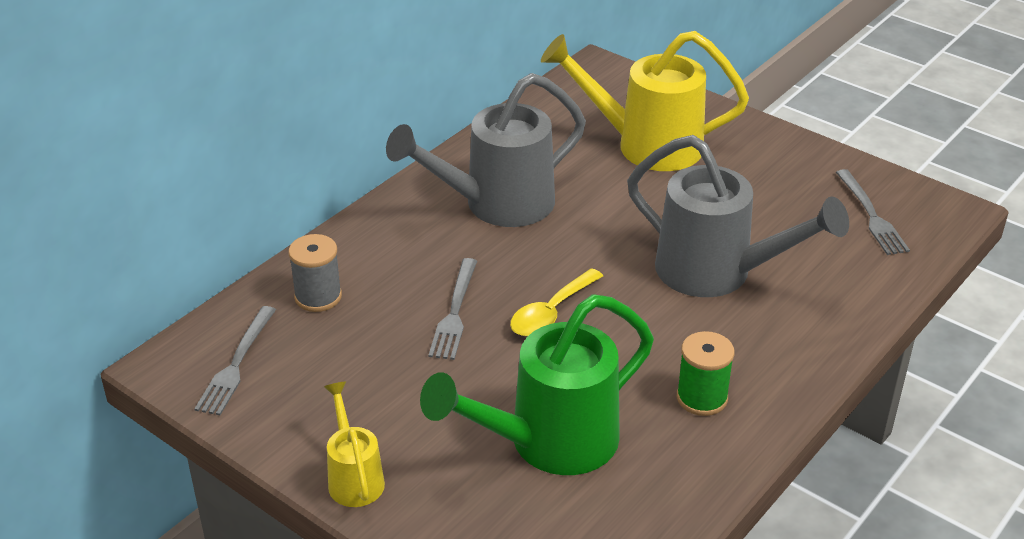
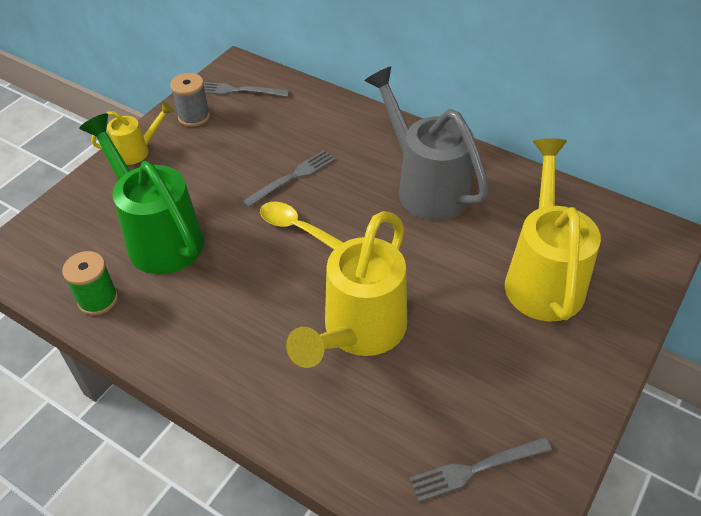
camera: 85 degrees right, 10 degrees up
grey spool [288,234,342,312] -> grey spool moved to [170,73,210,127]
grey fork [428,258,477,360] -> grey fork turned 135 degrees clockwise [242,150,336,208]
grey watering can [627,135,849,297] -> yellow watering can [286,211,407,368]
green spool [677,331,735,416] -> green spool moved to [62,251,118,315]

